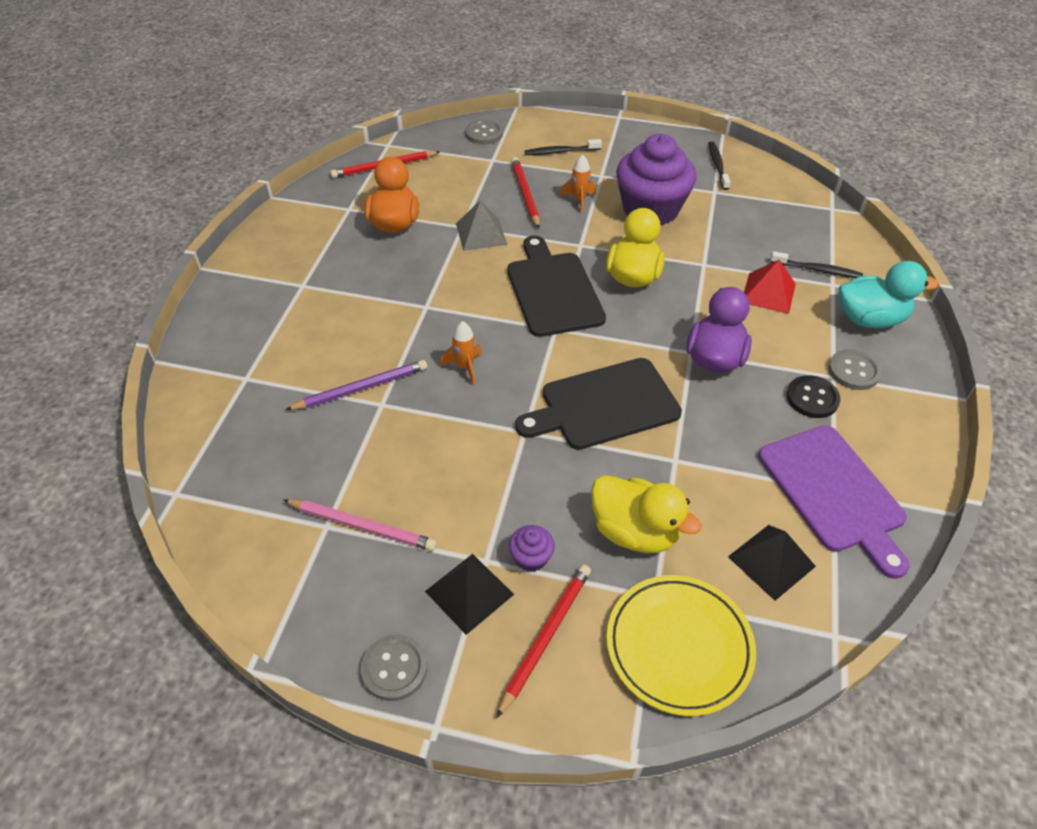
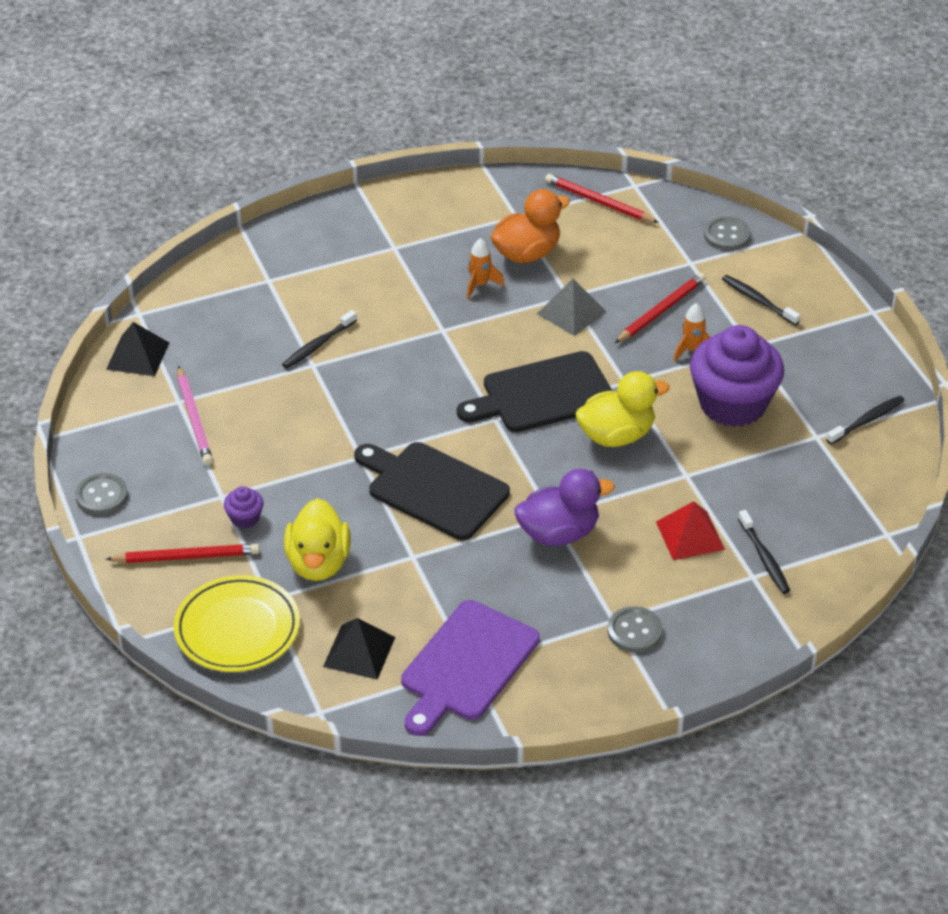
camera: 55 degrees right, 5 degrees down
purple pencil [285,360,427,410] -> black toothbrush [282,310,357,369]
black pyramid [425,554,514,635] -> black pyramid moved to [106,322,169,376]
orange rocket [440,321,482,385] -> orange rocket moved to [467,238,504,299]
black cutting board [507,235,606,337] -> black cutting board turned 150 degrees counterclockwise [457,351,613,432]
black button [787,375,841,418] -> none
turquoise duck [839,261,938,329] -> none

